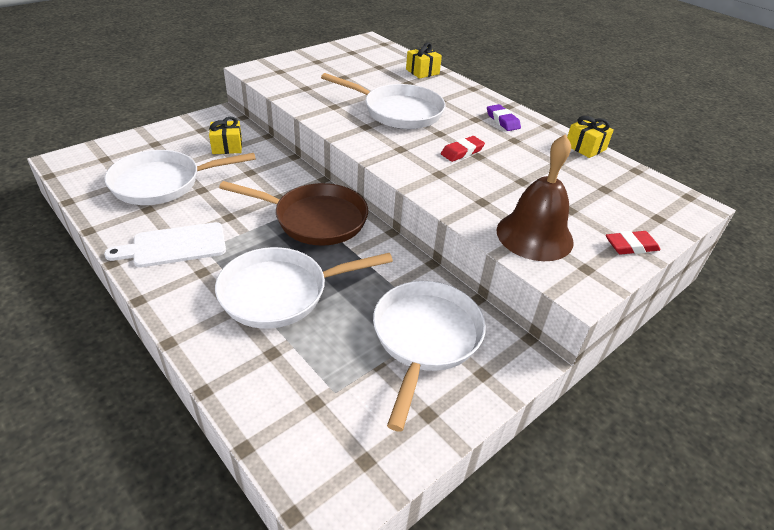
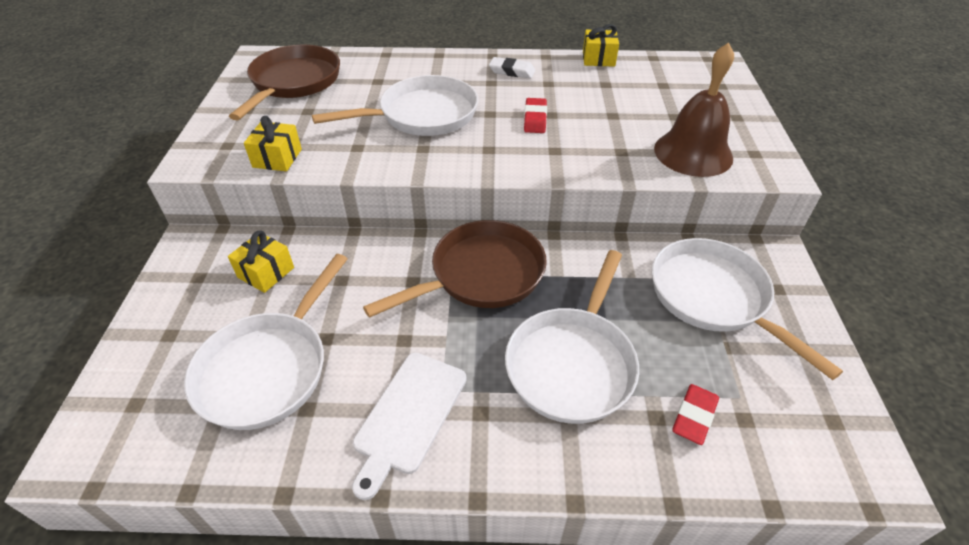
camera: 45 degrees left, 5 degrees up
yellow gift [406,43,442,79] -> yellow gift moved to [244,116,302,171]
purple eraser [487,104,521,131] -> white eraser [489,57,535,79]
red eraser [606,231,660,254] -> red eraser moved to [673,384,719,445]
none -> brown pan [229,45,340,120]

